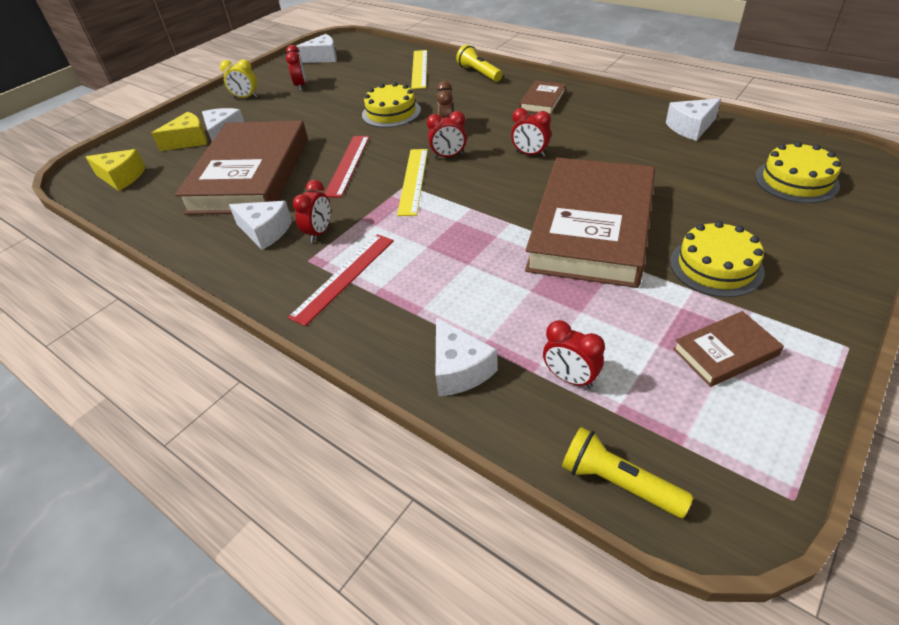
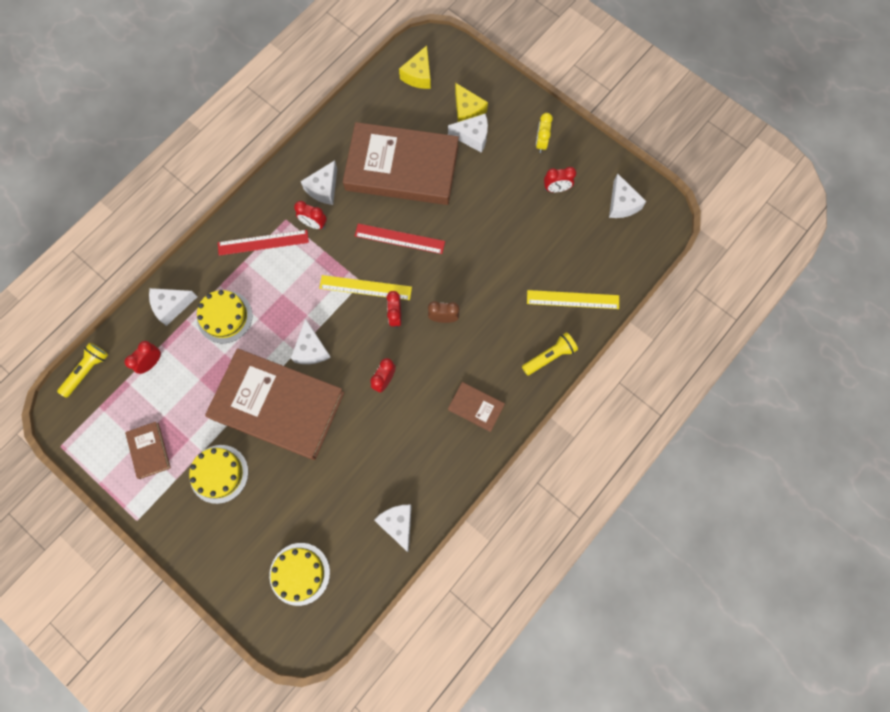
camera: 90 degrees right, 30 degrees up
red ruler [288,234,394,326] -> red ruler turned 45 degrees counterclockwise [218,230,309,256]
yellow cake [362,82,421,128] -> yellow cake moved to [197,290,253,343]
none -> white cheese [291,318,331,364]

